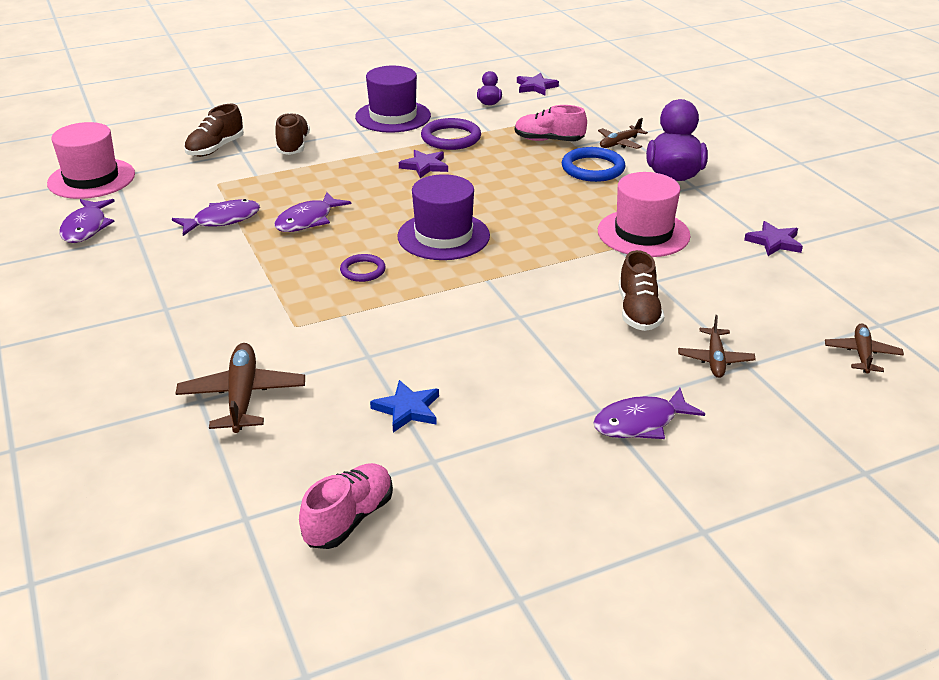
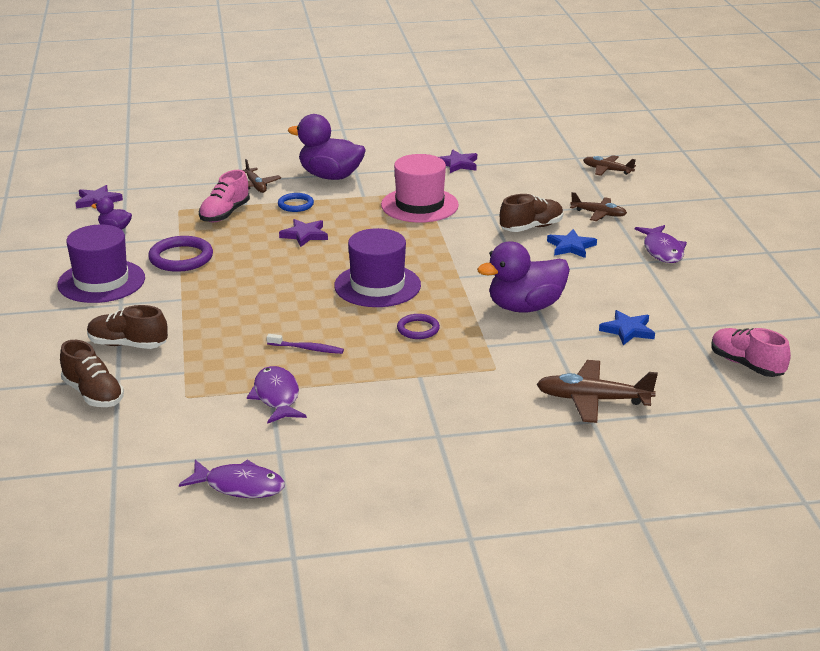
camera: 75 degrees left, 5 degrees down
pink hat [47,122,135,199] -> none
purple fish [274,192,351,232] -> purple toothbrush [267,334,344,354]
purple star [399,150,448,178] -> purple star moved to [279,219,328,247]
blue ring [562,147,625,182] -> blue ring [278,193,314,212], size x0.61
brown shoe [619,250,664,331] -> brown shoe turned 45 degrees counterclockwise [500,194,564,232]
none -> purple duck [477,242,570,313]
none -> blue star [547,229,597,258]

